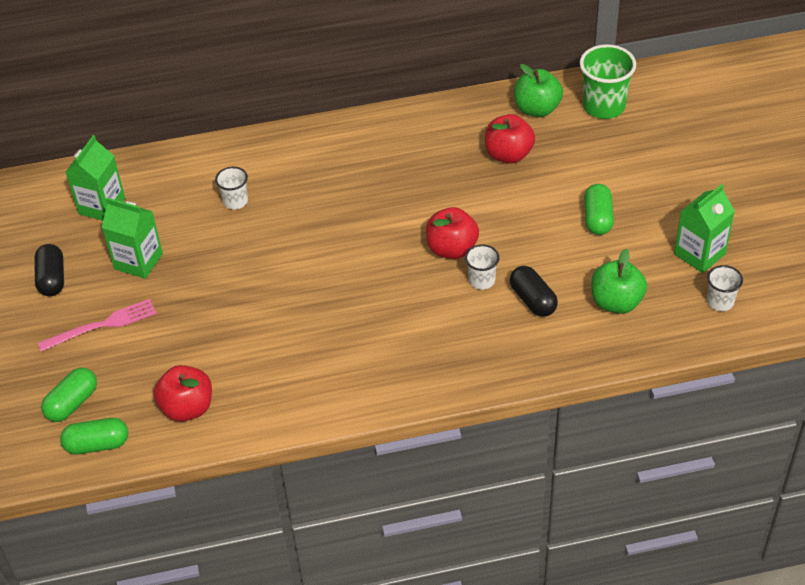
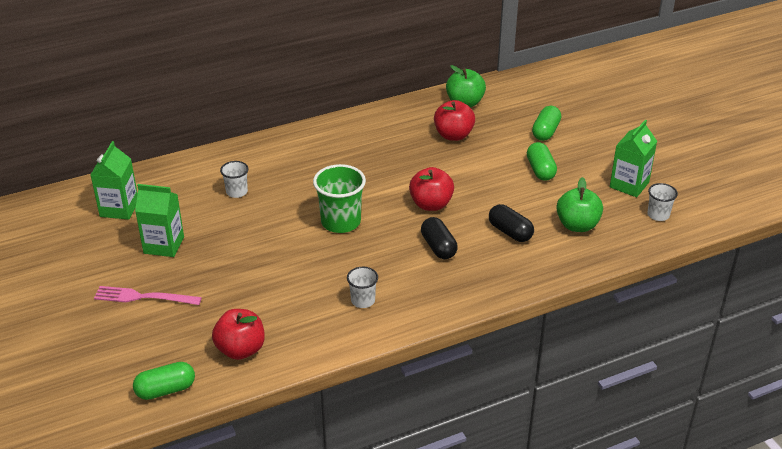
camera: 15 degrees left, 10 degrees down
black capsule [34,244,64,296] -> black capsule moved to [421,217,458,259]
pink fork [38,299,157,352] -> pink fork turned 135 degrees counterclockwise [94,286,202,305]
green capsule [41,368,97,422] -> green capsule moved to [532,106,561,141]
white cup [465,244,500,290] -> white cup moved to [347,267,378,308]
green cup [580,44,636,119] -> green cup moved to [313,164,366,233]

